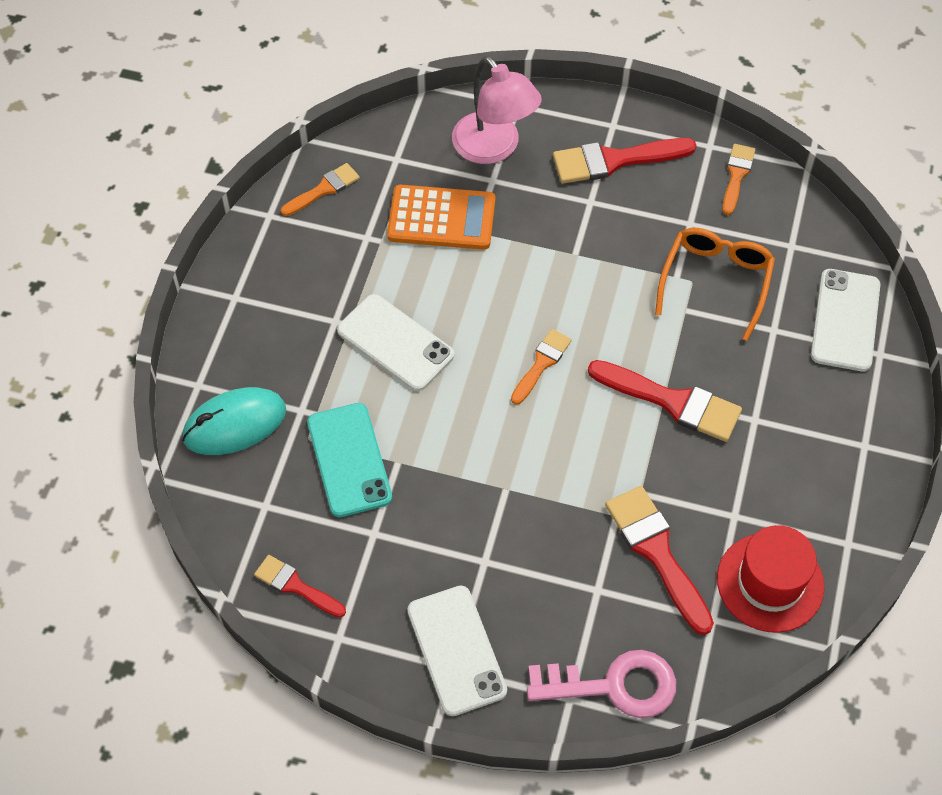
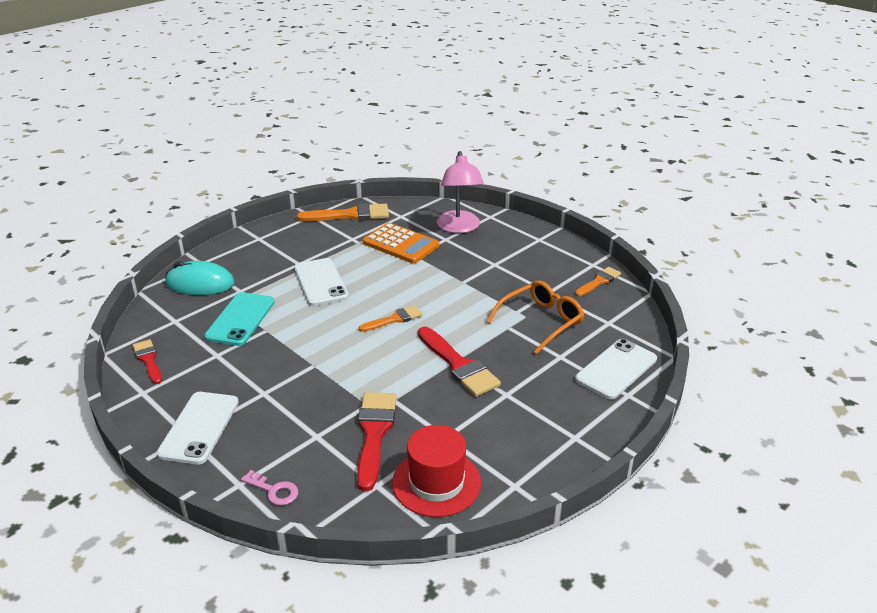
camera: 30 degrees right, 25 degrees down
orange brush [281,163,360,216] -> orange brush [297,203,389,221], size x1.67
pink key [527,650,676,718] -> pink key [241,470,298,506], size x0.53
red brush [553,138,697,184] -> none

